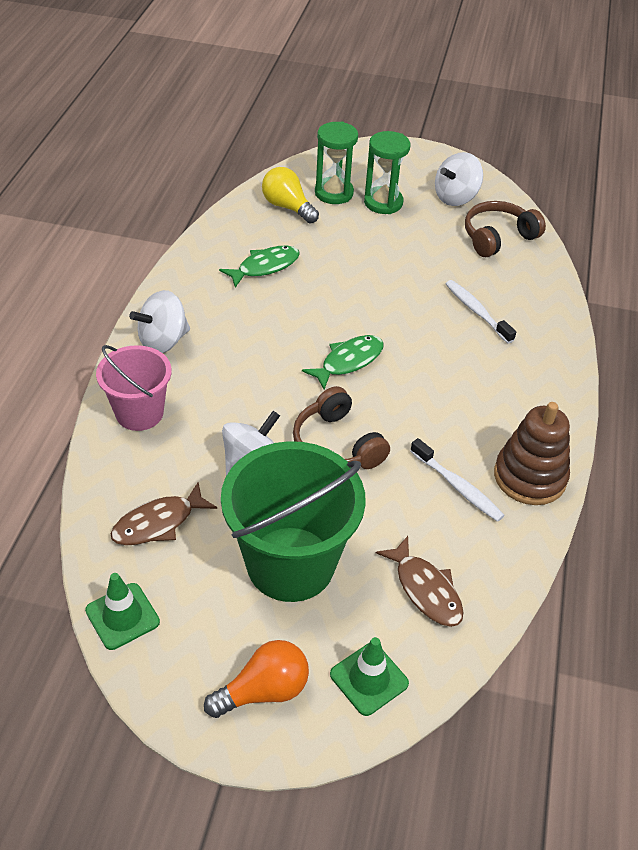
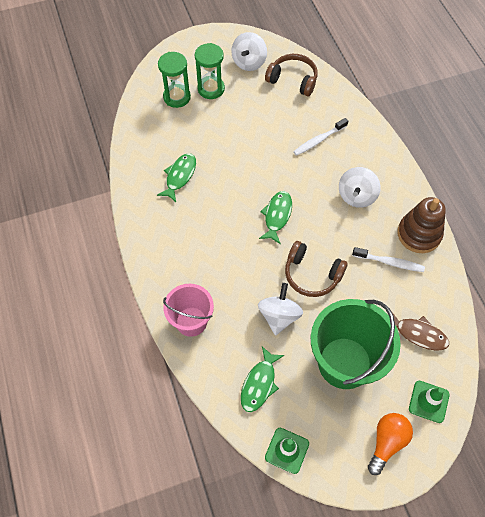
camera: 30 degrees left, 15 degrees up
brown fish [111,482,217,545] -> green fish [241,346,284,412]
white spinning top [129,290,190,353] -> white spinning top moved to [339,167,381,208]
yellow light bulb [262,167,319,224] -> none
white toothbrush [446,280,516,344] -> white toothbrush turned 60 degrees counterclockwise [293,118,348,156]
brown headphones [465,201,546,257] -> brown headphones turned 90 degrees clockwise [265,54,318,96]

